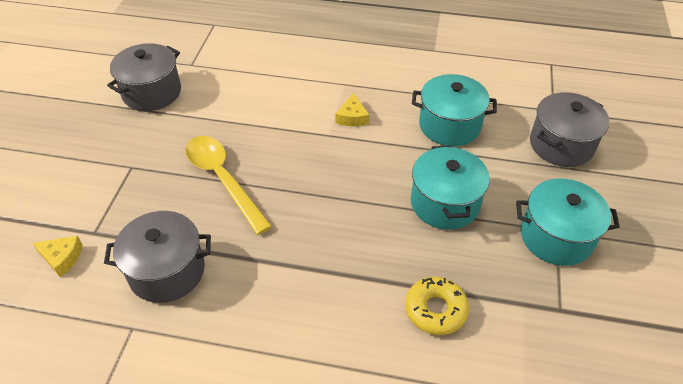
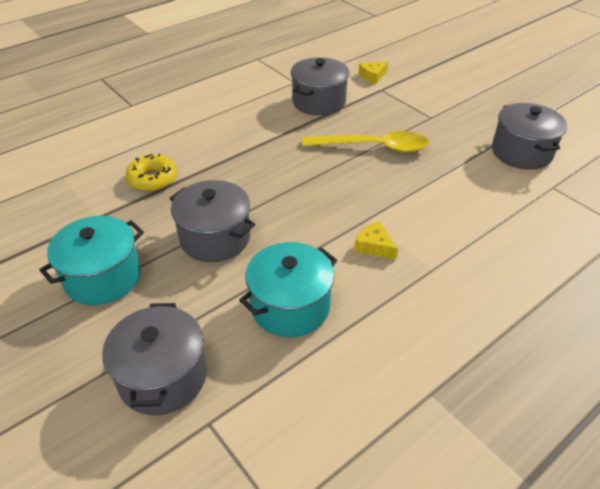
camera: 130 degrees right, 5 degrees down
turquoise pot [411,145,490,230] -> grey pot [169,180,255,262]

